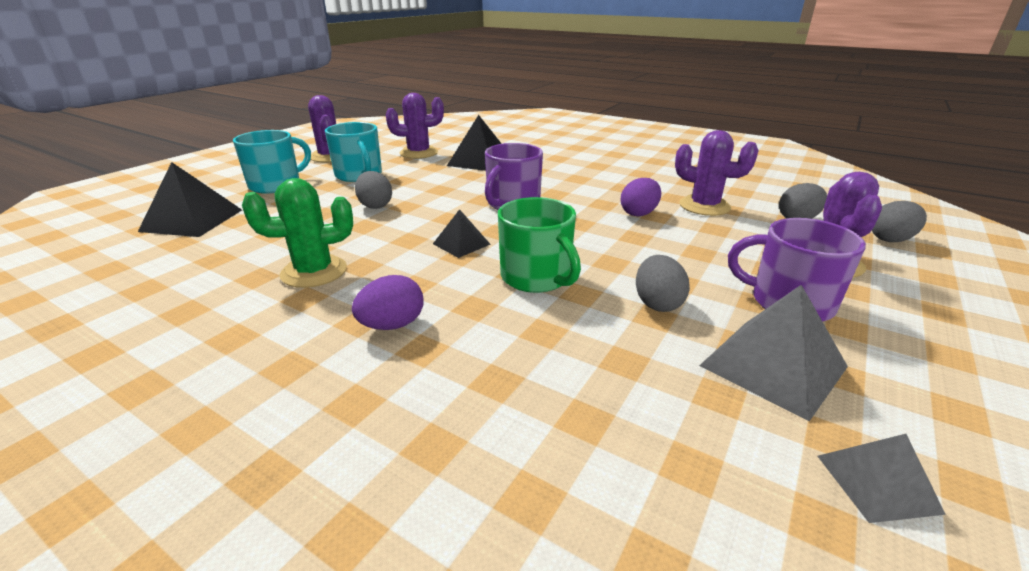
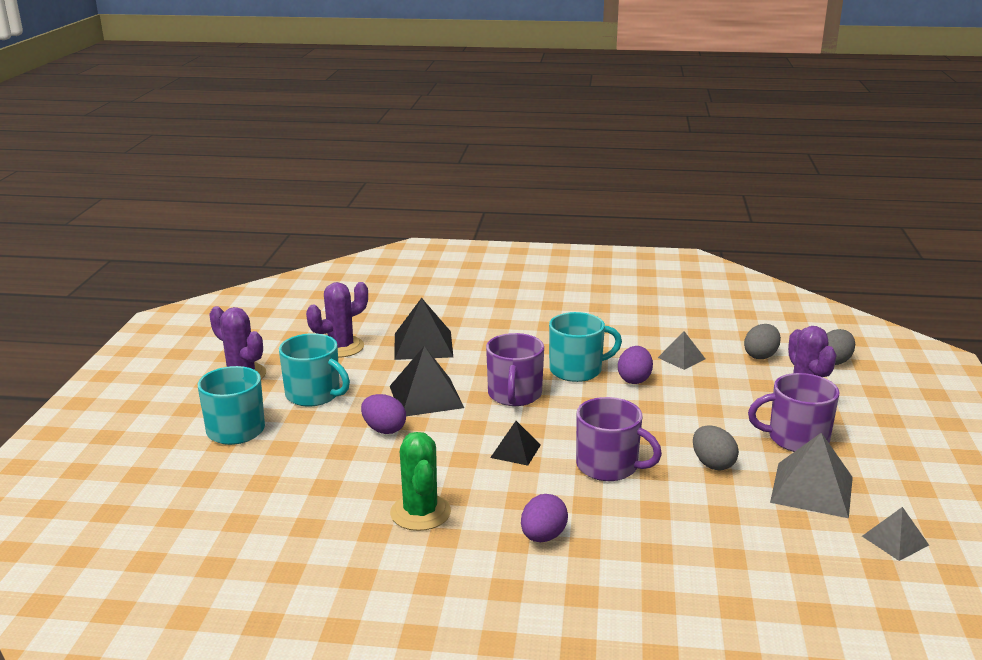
camera: 25 degrees left, 5 degrees down
black pyramid [138,162,242,237] -> black pyramid moved to [390,346,464,416]
green cactus [242,178,353,288] -> green cactus turned 60 degrees counterclockwise [390,432,451,531]
grey egg [355,171,392,209] -> purple egg [361,394,406,434]
green mug [498,197,581,293] -> purple mug [576,397,662,481]
purple cactus [675,130,759,216] -> grey pyramid [658,331,705,370]
none -> turquoise mug [549,312,622,382]

